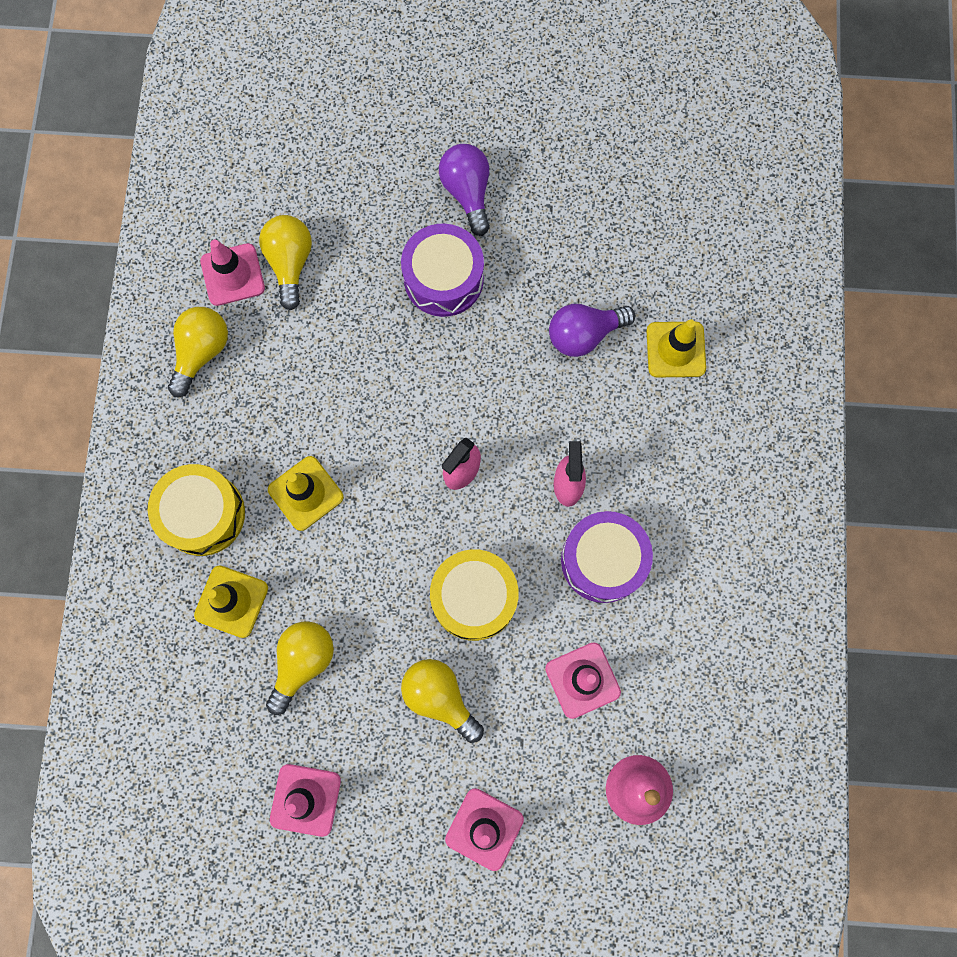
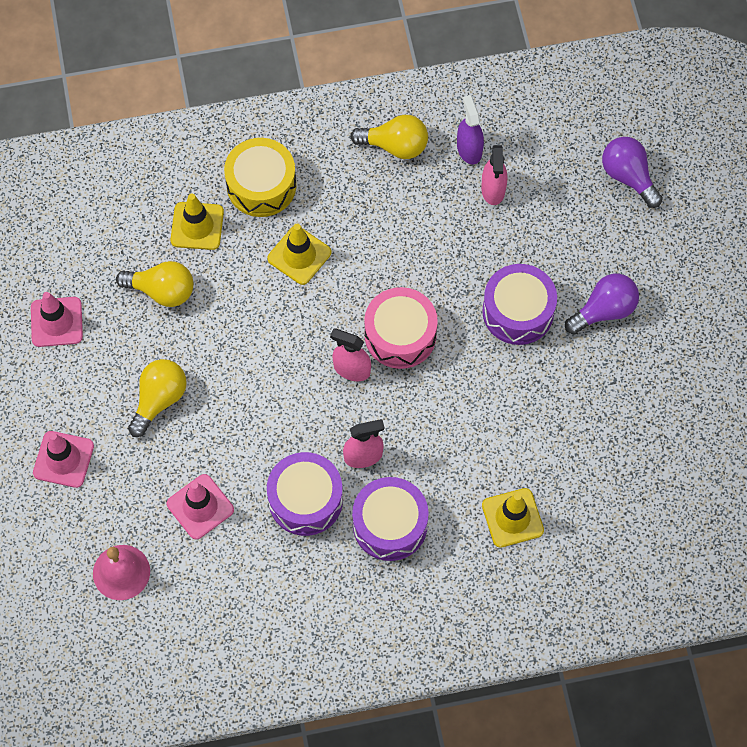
camera: 75 degrees right, 10 degrees down
pink traffic cone [200,240,265,306] -> purple spray bottle [457,95,484,165]
yellow light bulb [259,215,312,310] -> pink spray bottle [481,145,507,205]
yellow drum [430,549,518,641] -> none
purple light bulb [549,304,635,357] -> purple light bulb moved to [602,137,663,208]
none -> purple drum [352,477,429,561]
none -> pink drum [364,287,438,369]

